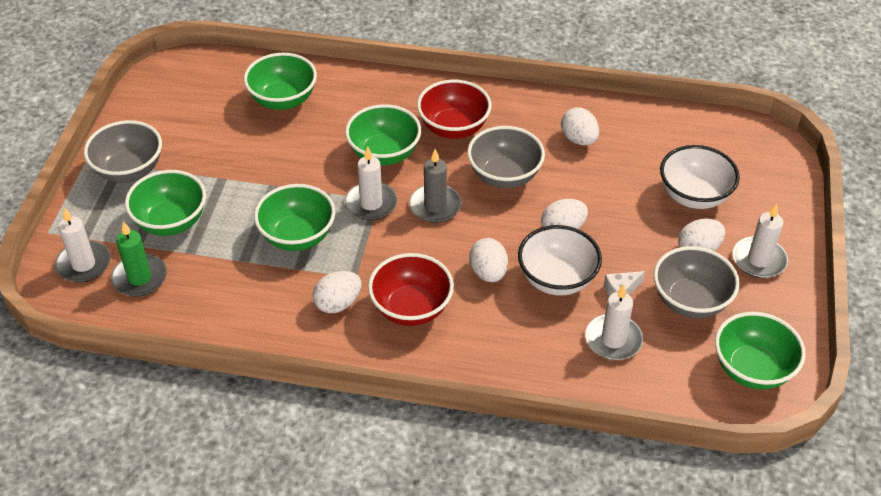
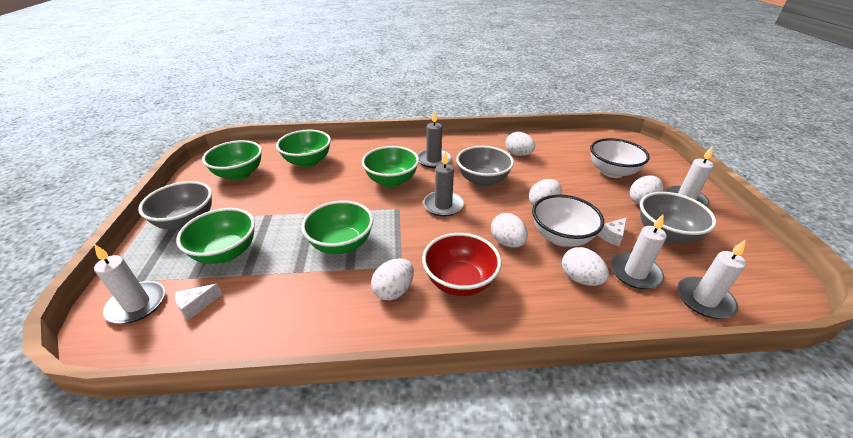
camera: 15 degrees left, 10 degrees down
green candle [111,221,167,297] -> white cheese [175,284,222,321]
white candle [345,146,397,220] -> white candle moved to [677,240,746,319]
red bowl [417,80,492,139] -> grey candle [418,110,451,168]
green bowl [715,312,806,390] -> green bowl moved to [202,140,262,180]
none -> white egg [562,247,609,286]

